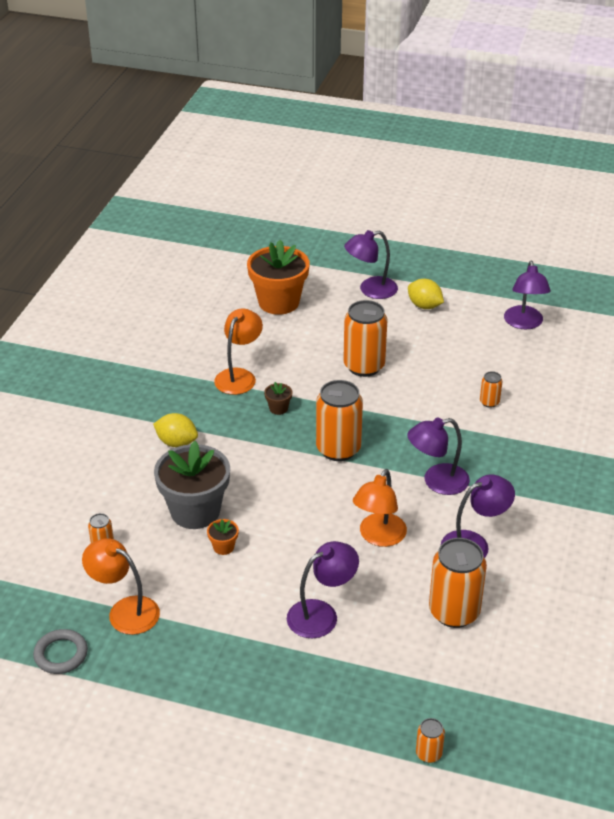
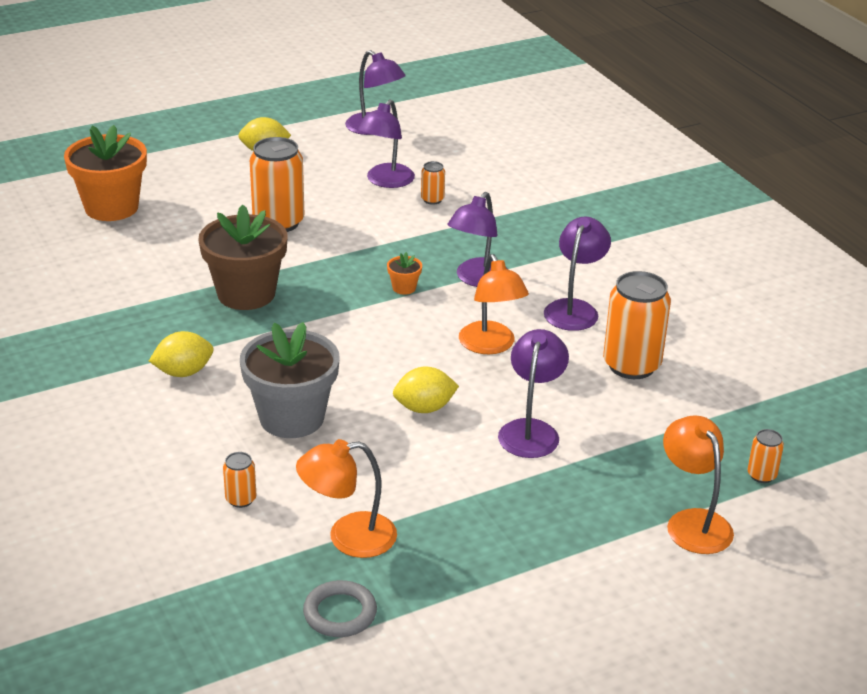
camera: 45 degrees left, 5 degrees down
orange flower pot [207,519,239,555] -> orange flower pot moved to [387,252,422,295]
orange lamp [214,309,263,395] -> orange lamp moved to [663,415,734,554]
brown flower pot [264,382,292,415] -> brown flower pot [198,205,288,310], size x2.43
orange can [316,380,363,461] -> none
purple lamp [344,230,398,299] -> purple lamp moved to [356,99,415,188]
none -> yellow lemon [393,367,459,413]

